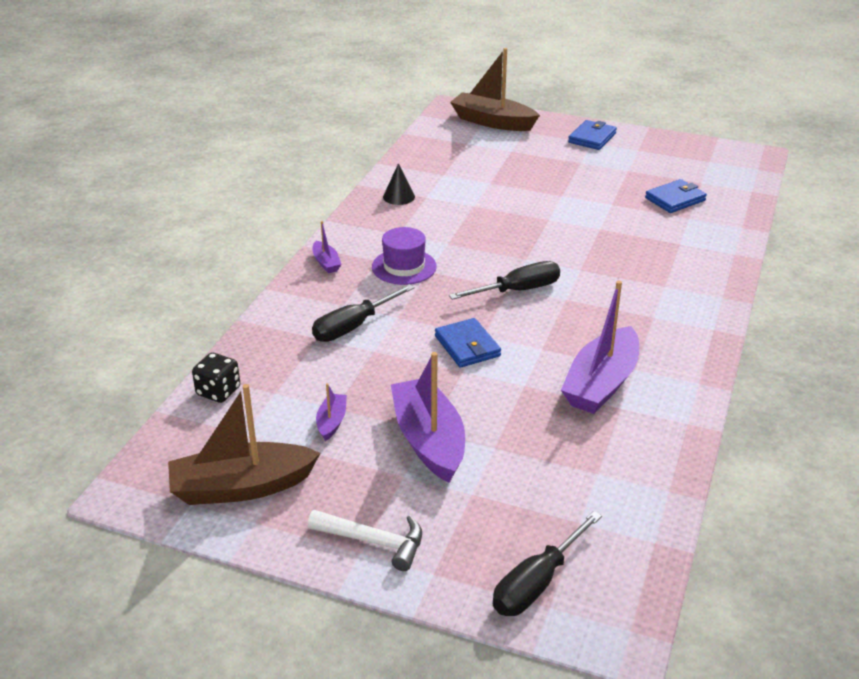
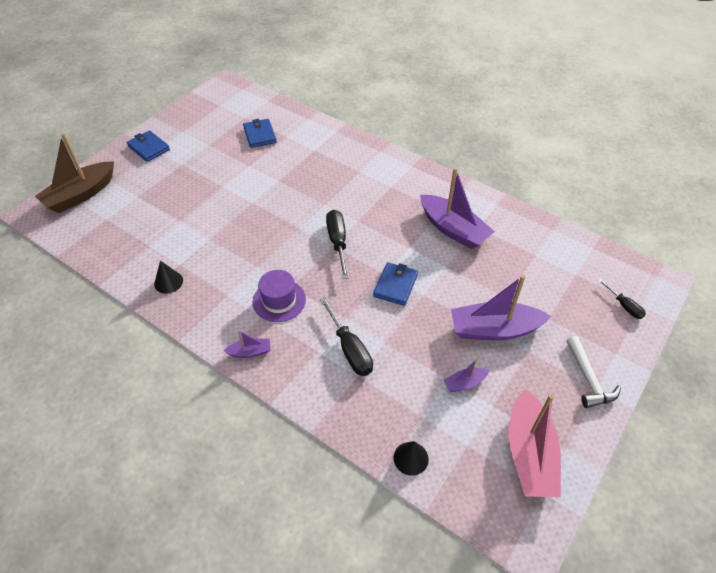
camera: 75 degrees left, 15 degrees up
brown boat [168,384,320,505] -> pink boat [509,389,561,498]
black dice [192,353,240,403] -> black cone [394,441,429,476]
white hammer [308,510,422,571] -> white hammer turned 135 degrees clockwise [567,336,621,408]
purple boat [316,383,347,441] -> purple boat turned 45 degrees counterclockwise [443,359,490,393]
blue wallet [435,318,501,368] -> blue wallet turned 60 degrees counterclockwise [373,262,418,306]
black screwdriver [493,511,602,616] -> black screwdriver [598,279,646,319], size x0.59

